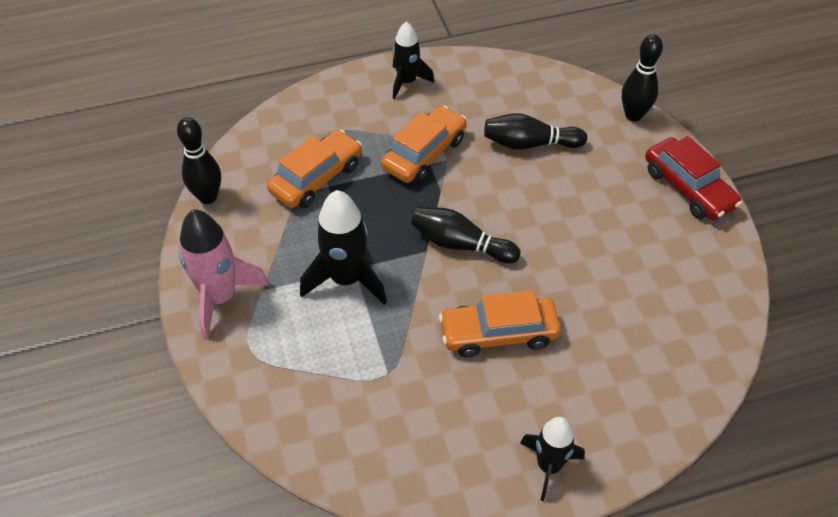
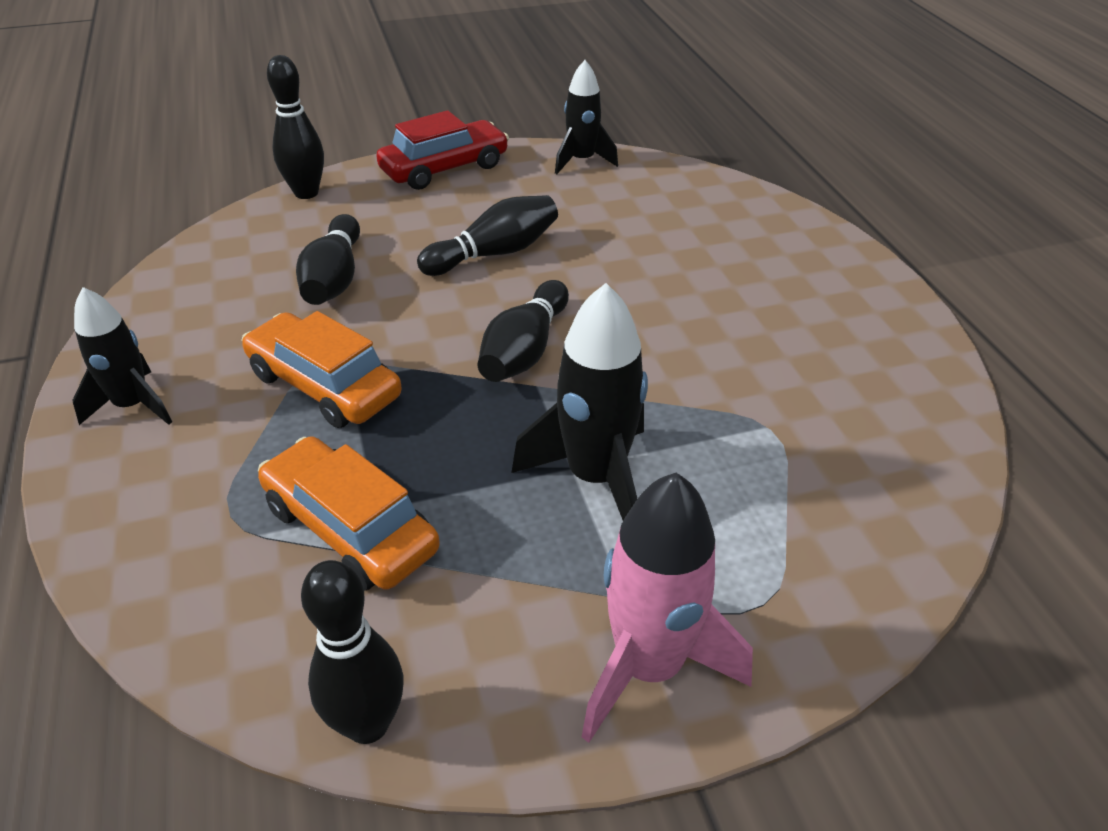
camera: 90 degrees left, 10 degrees down
orange car [439,290,561,357] -> none
black rocket [520,417,585,501] -> black rocket moved to [555,60,618,174]
none -> black bowling pin [417,195,558,276]

